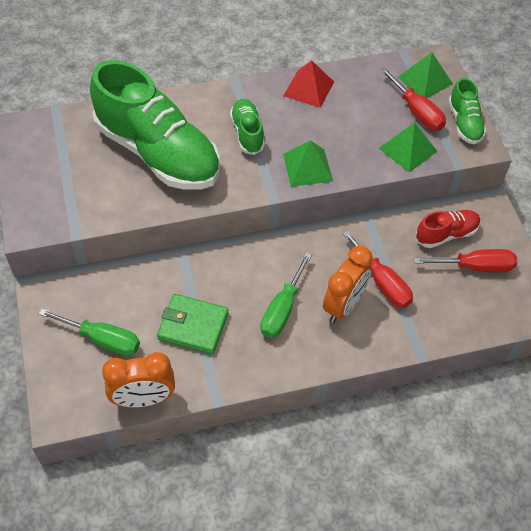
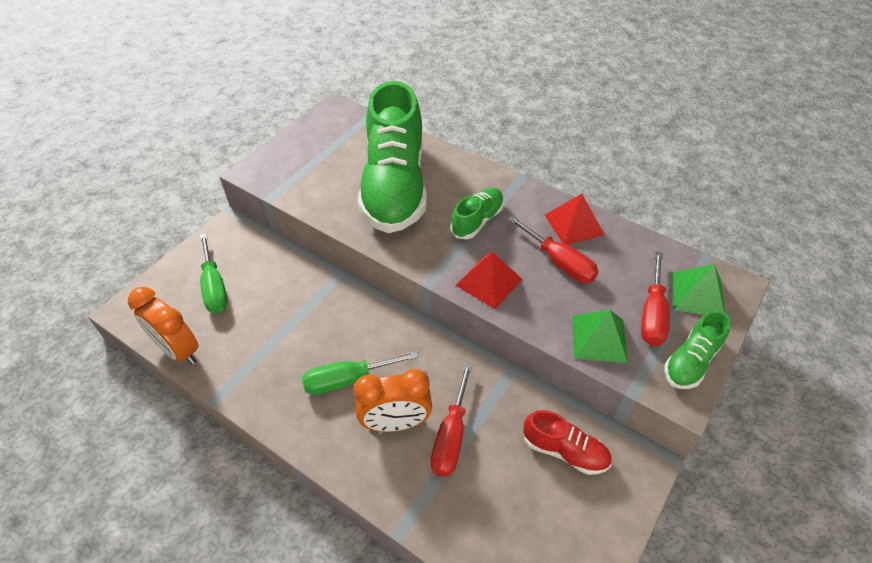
camera: 50 degrees right, 5 degrees down
green wallet [157,294,229,354] -> none
green pyramid [283,140,333,187] -> red pyramid [456,252,522,309]
red screwdriver [414,249,517,272] -> red screwdriver moved to [508,216,599,283]

